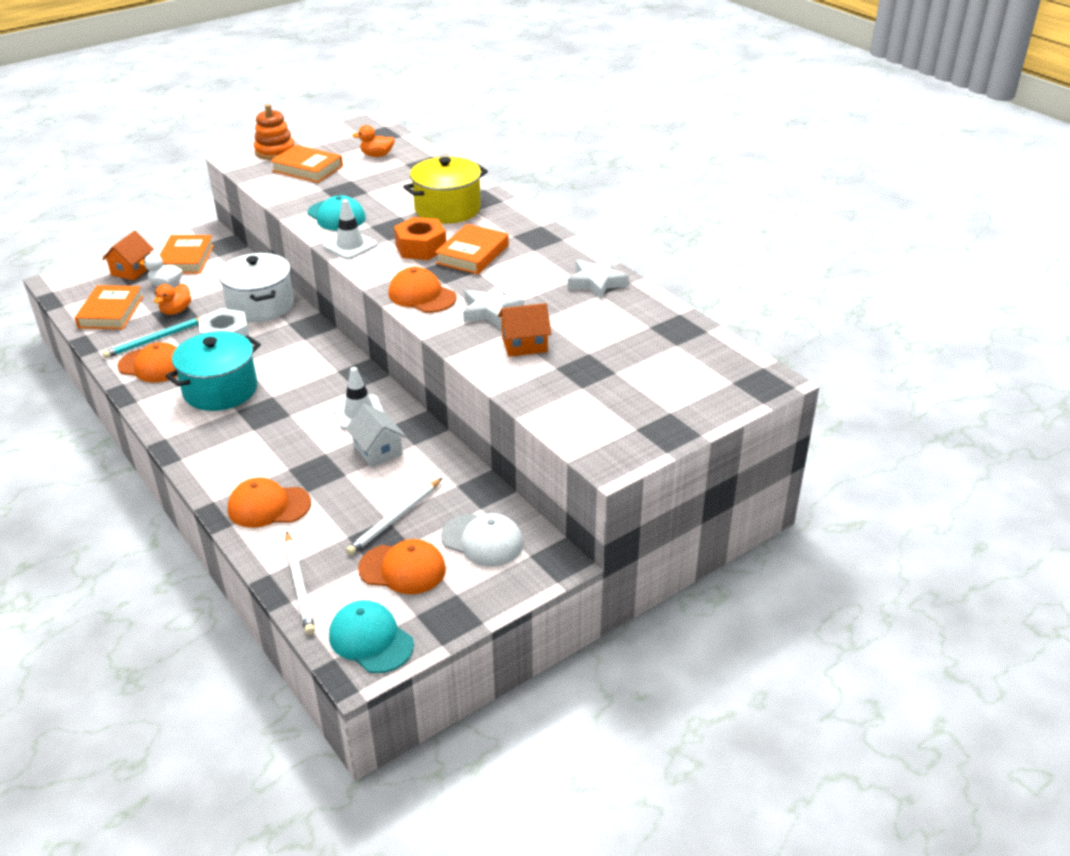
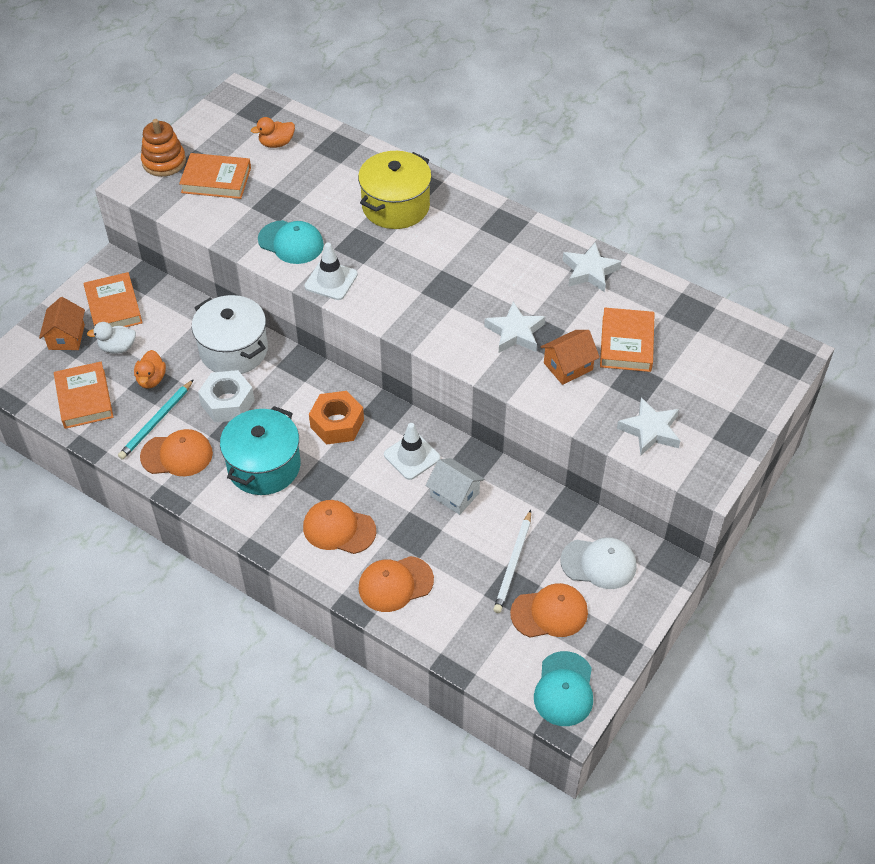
camera: 20 degrees left, 15 degrees up
white pencil [285,532,315,635] -> none
turquoise cap [329,600,414,673] -> turquoise cap turned 105 degrees counterclockwise [534,651,593,726]
orange cap [388,267,457,313] -> orange cap moved to [303,500,376,554]
orange nut [394,217,446,260] -> orange nut moved to [309,391,364,444]
orange book [435,224,509,274] -> orange book moved to [600,308,655,372]
none -> white star [617,397,680,455]

